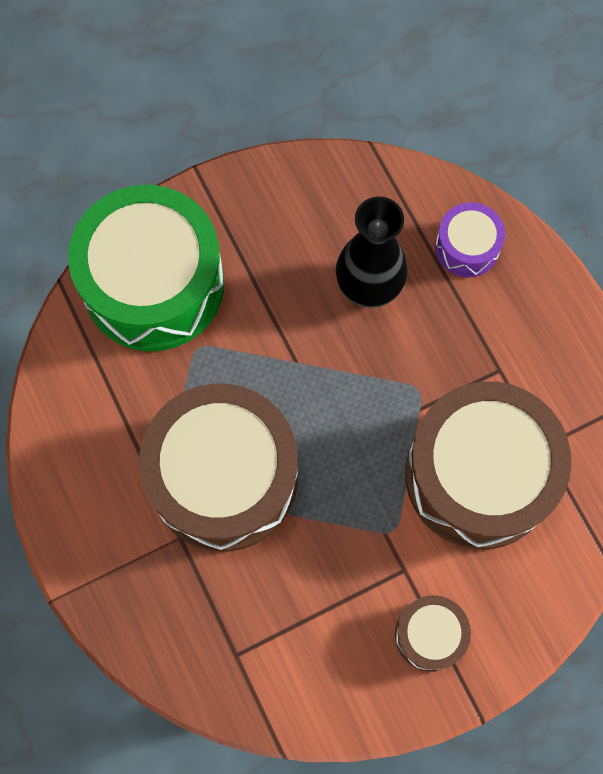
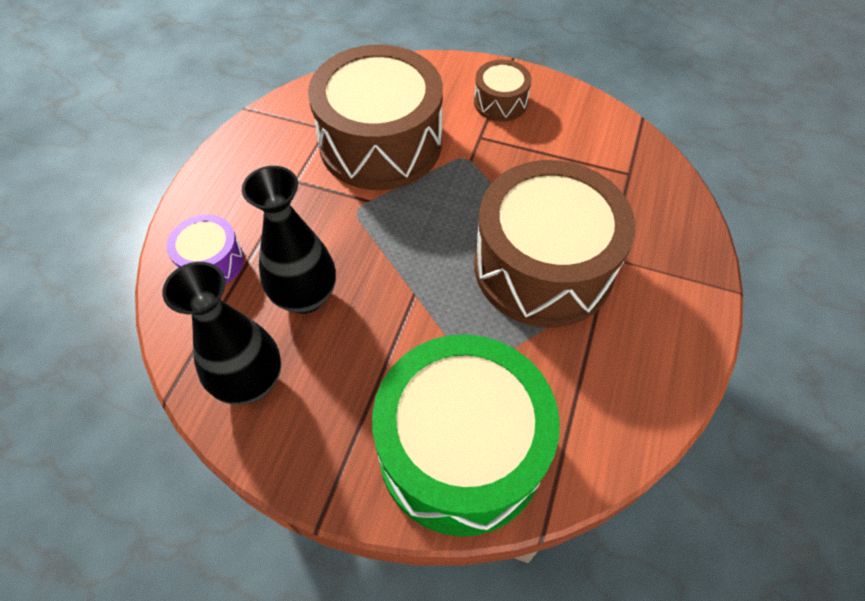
camera: 135 degrees left, 15 degrees down
none -> black vase [162,262,281,405]

